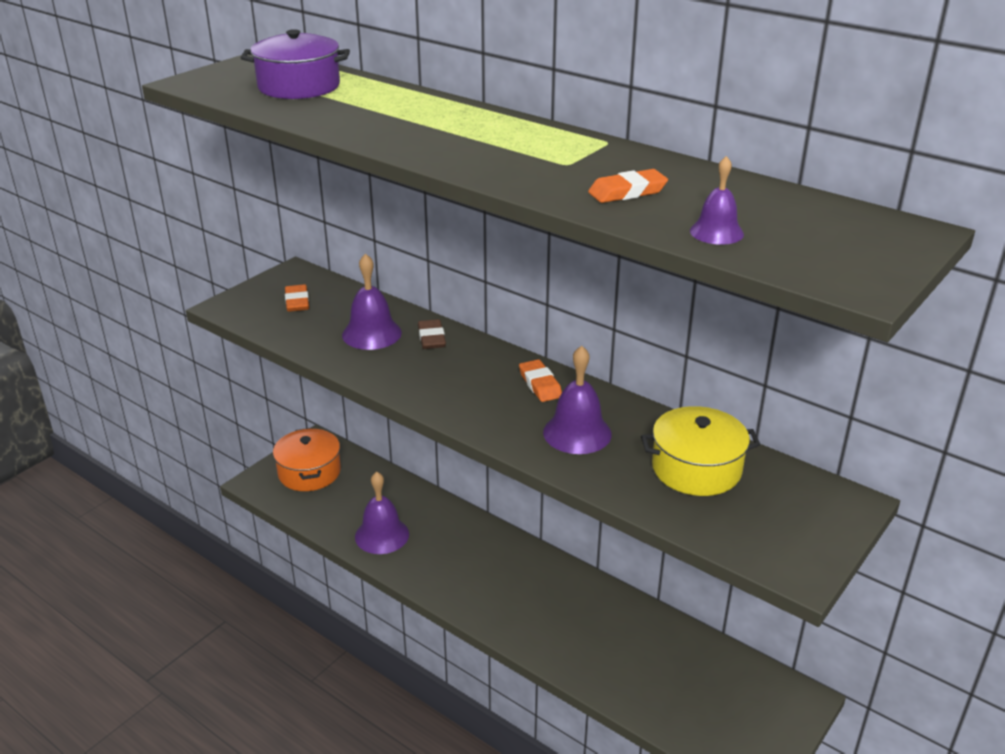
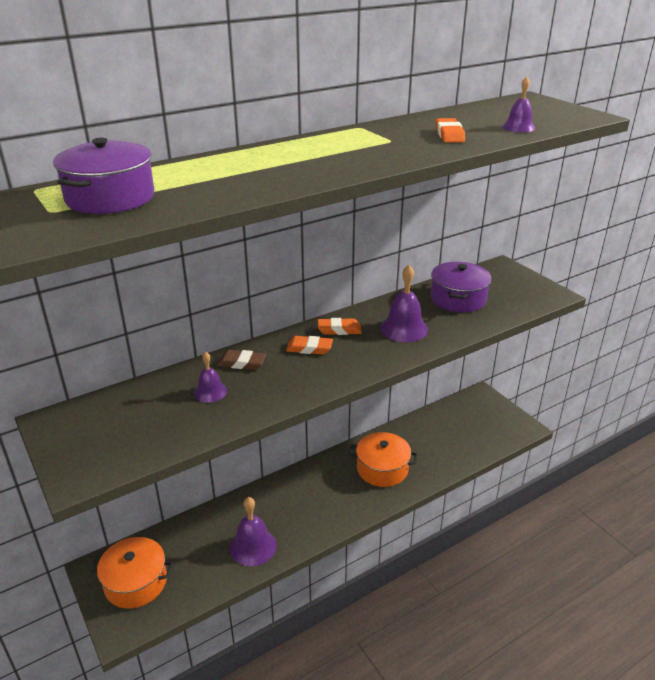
camera: 70 degrees left, 0 degrees up
orange eraser [285,284,309,312] -> orange eraser moved to [286,336,333,354]
purple bell [342,253,402,350] -> purple bell [194,352,227,403], size x0.60
yellow pot [641,406,761,496] -> purple pot [431,262,491,312]
none -> orange pot [349,432,418,487]

